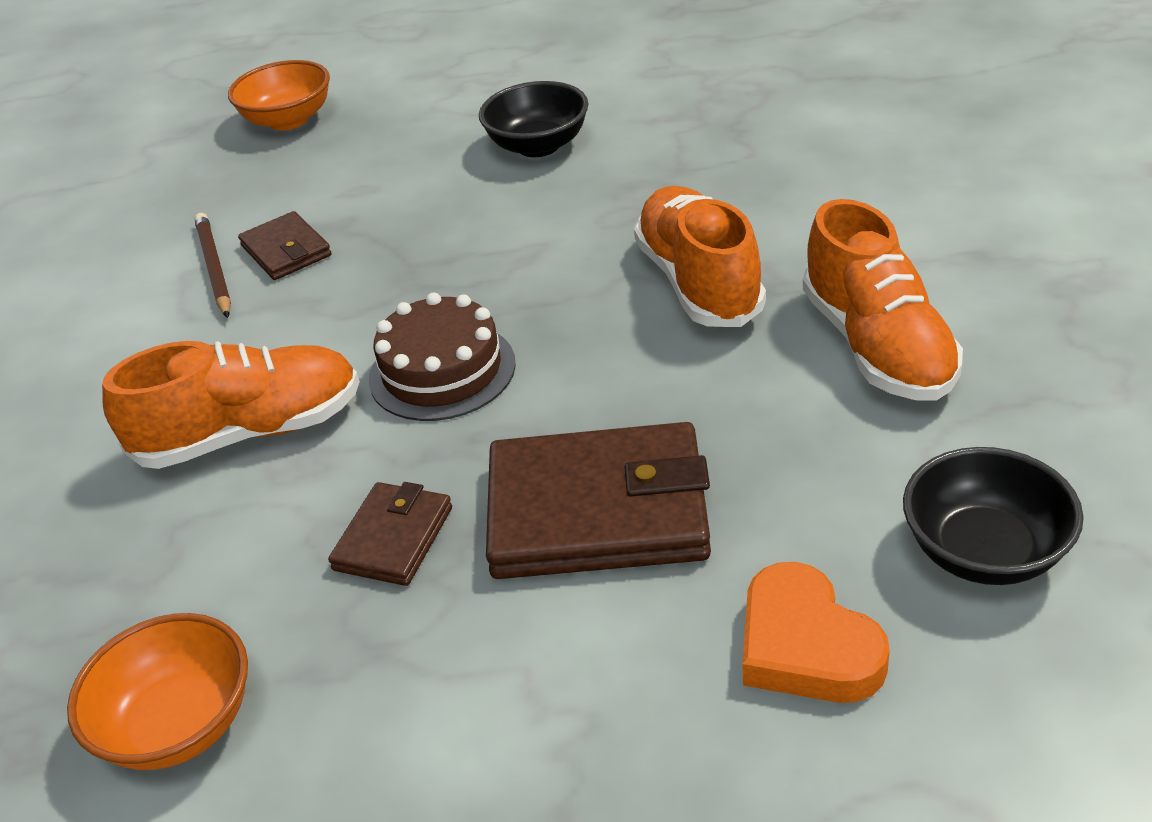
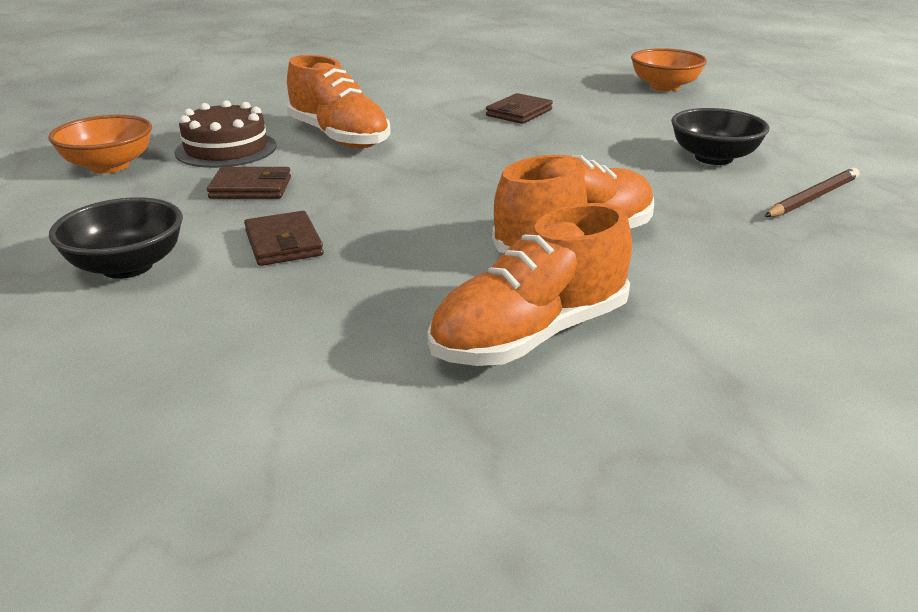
camera: 65 degrees right, 10 degrees down
brown pencil [194,213,231,318] -> brown pencil moved to [764,168,860,217]
brown cake [369,293,516,421] -> brown cake moved to [175,100,277,168]
brown wallet [486,422,711,579] -> brown wallet [244,211,324,266], size x0.52
orange heart [742,562,890,703] -> none
black bowl [903,447,1084,585] -> black bowl moved to [49,197,183,279]

